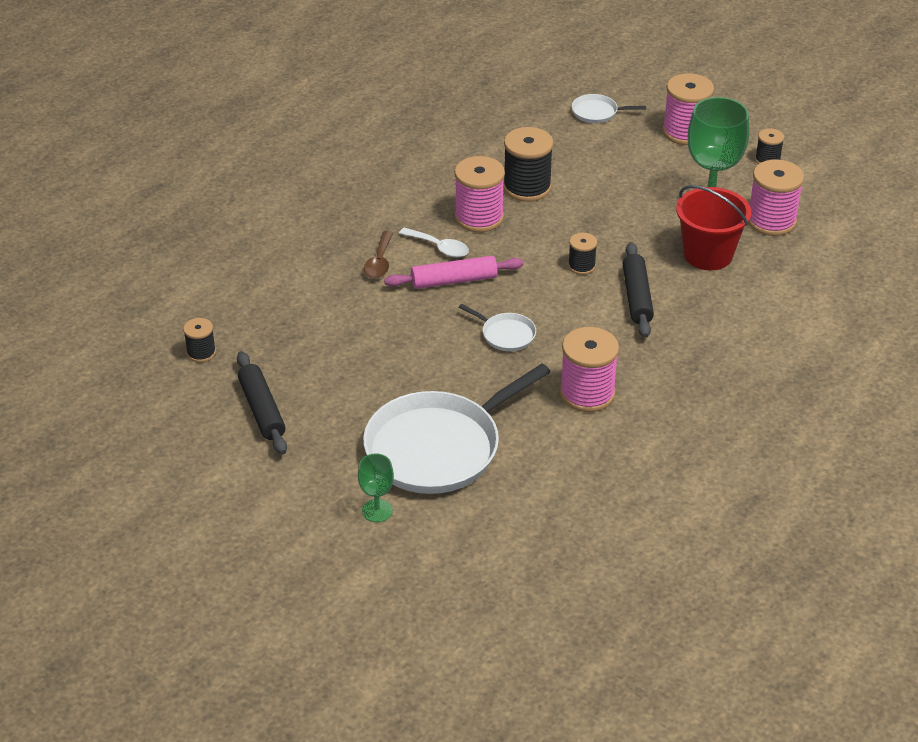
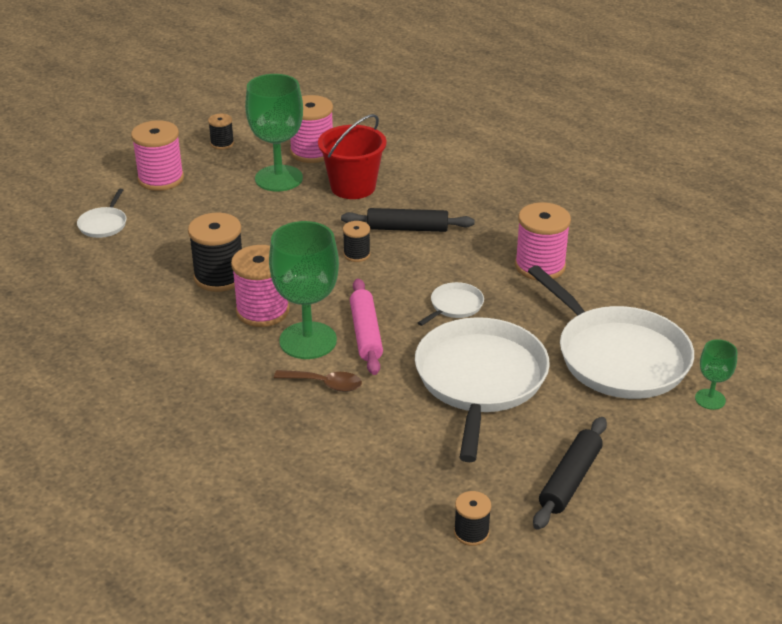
camera: 85 degrees left, 5 degrees down
black rolling pin [237,351,287,455] -> black rolling pin turned 45 degrees counterclockwise [533,417,607,530]
white spoon [399,228,469,257] -> green goblet [269,221,339,359]
none -> white pan [415,317,550,462]

